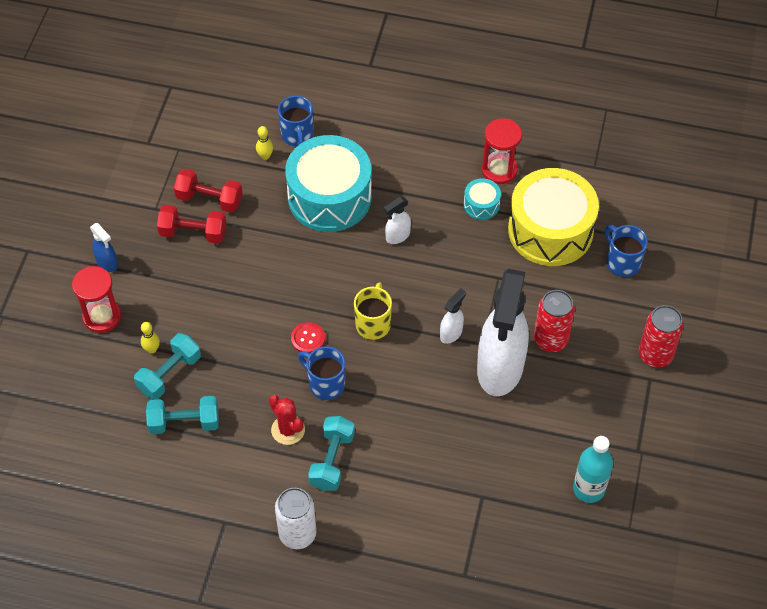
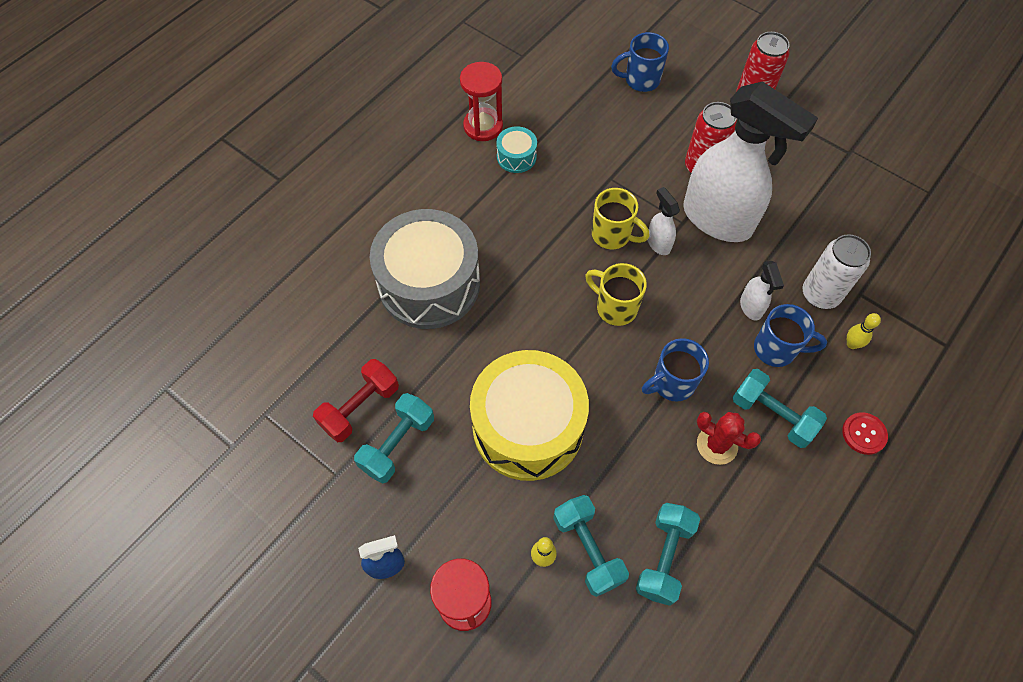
camera: 65 degrees left, 5 degrees up
red dumbbell [157,205,226,244] -> turquoise dumbbell [354,393,434,483]
yellow bowling pin [256,126,273,160] -> yellow bowling pin moved to [847,313,881,349]
red cactus [269,395,305,445] -> red cactus turned 45 degrees clockwise [697,412,761,465]
white can [275,488,316,549] -> white can moved to [803,234,871,309]
blue mug [278,95,314,146] -> blue mug moved to [754,304,827,367]
turquoise drum [285,135,372,232] -> grey drum [370,209,480,329]
red button [291,322,325,353] -> red button moved to [842,412,888,455]
white spray bottle [384,197,411,244] -> white spray bottle moved to [740,261,784,321]
yellow drum [508,168,599,266] -> yellow drum moved to [470,350,589,481]
turquoise bottle [573,436,613,503] -> none
none -> yellow mug [592,188,650,249]

